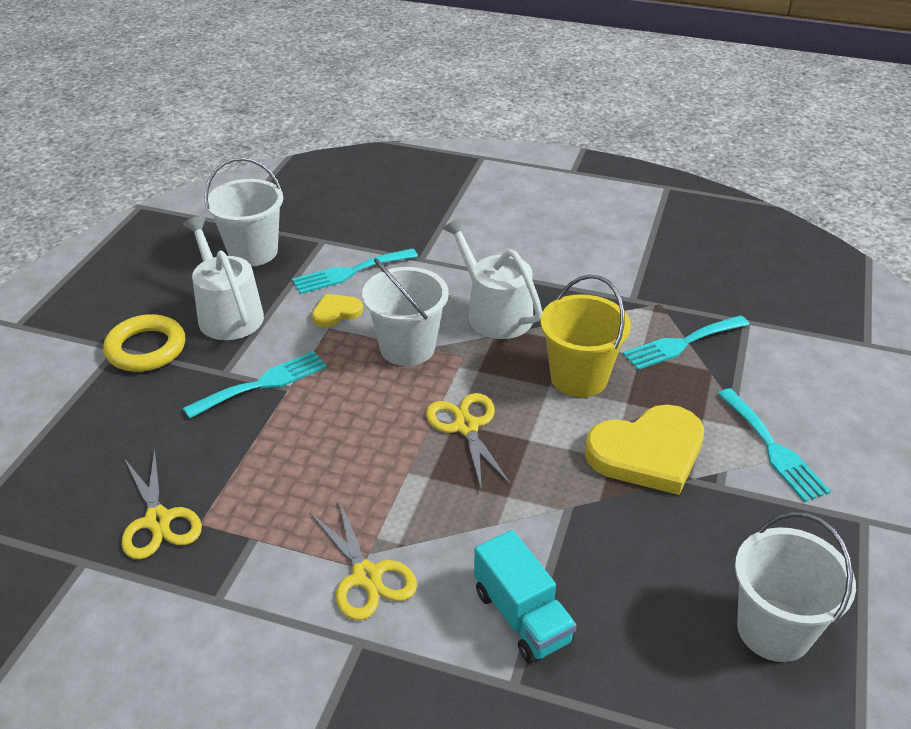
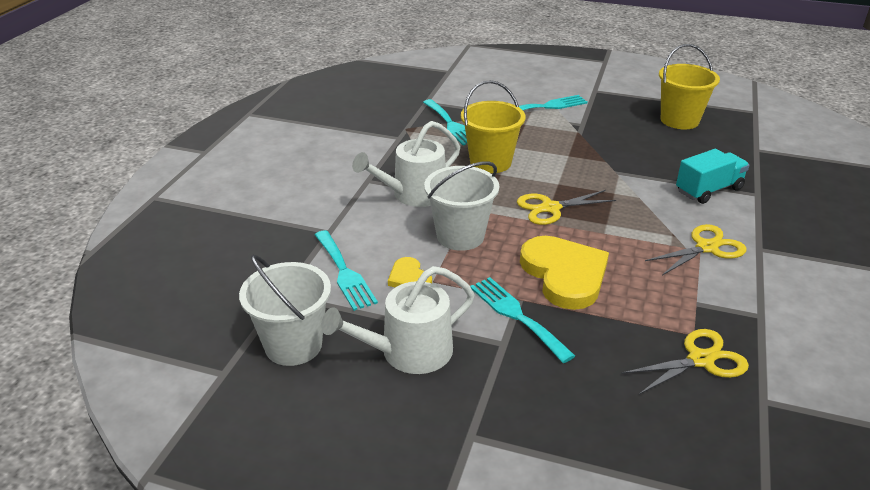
camera: 90 degrees left, 5 degrees down
yellow ring [103,314,185,372] -> none
yellow heart [585,405,704,495] -> yellow heart moved to [520,236,609,310]
white bucket [735,512,856,662] -> yellow bucket [659,44,720,129]

